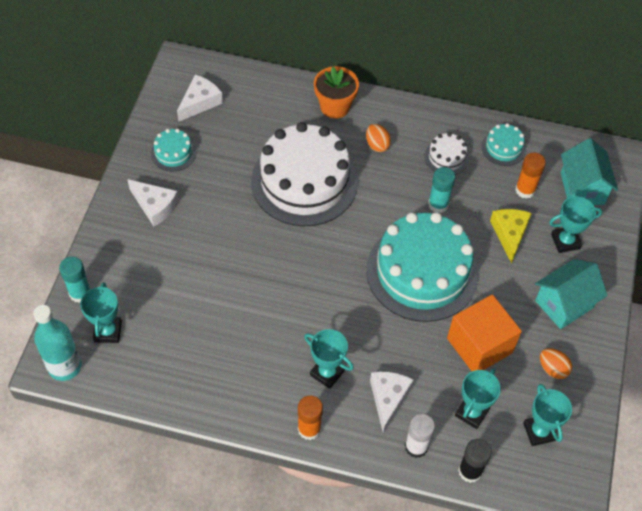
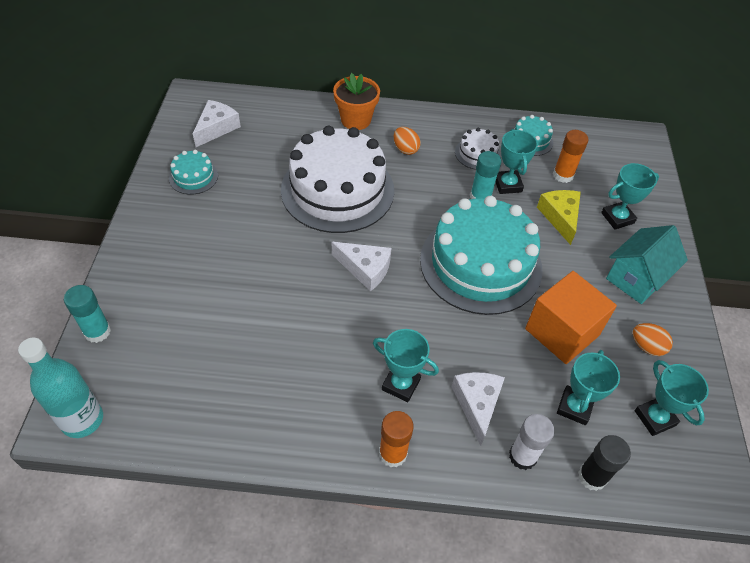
camera: 10 degrees left, 5 degrees down
turquoise trophy [80,282,122,343] -> turquoise trophy moved to [496,129,538,194]
white cheese [127,179,179,226] -> white cheese moved to [332,242,391,291]
turquoise house [561,138,618,205] -> none

